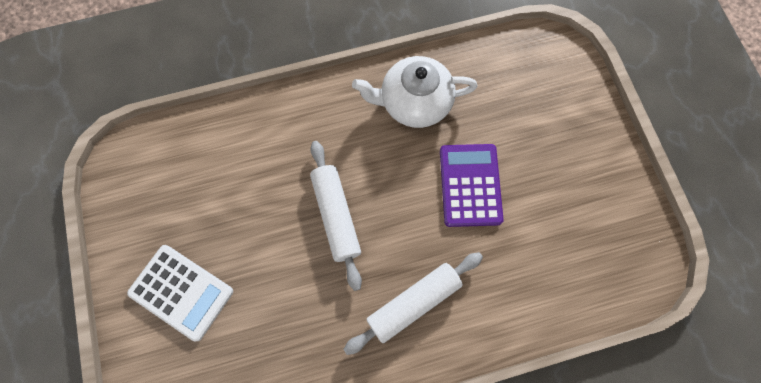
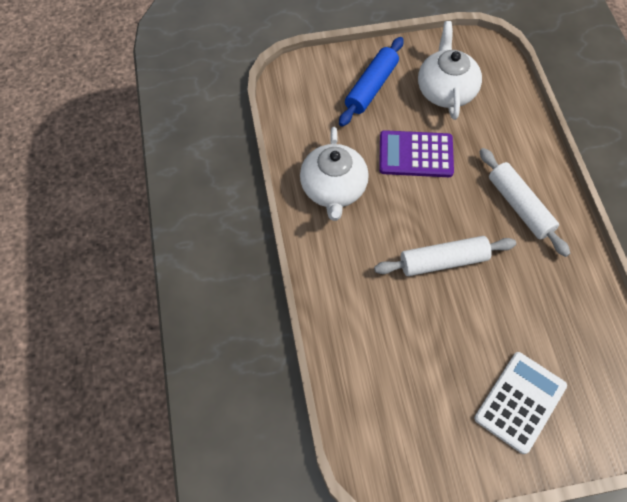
camera: 85 degrees left, 10 degrees down
none -> blue rolling pin [339,37,404,126]
none -> white teapot [418,21,482,120]

